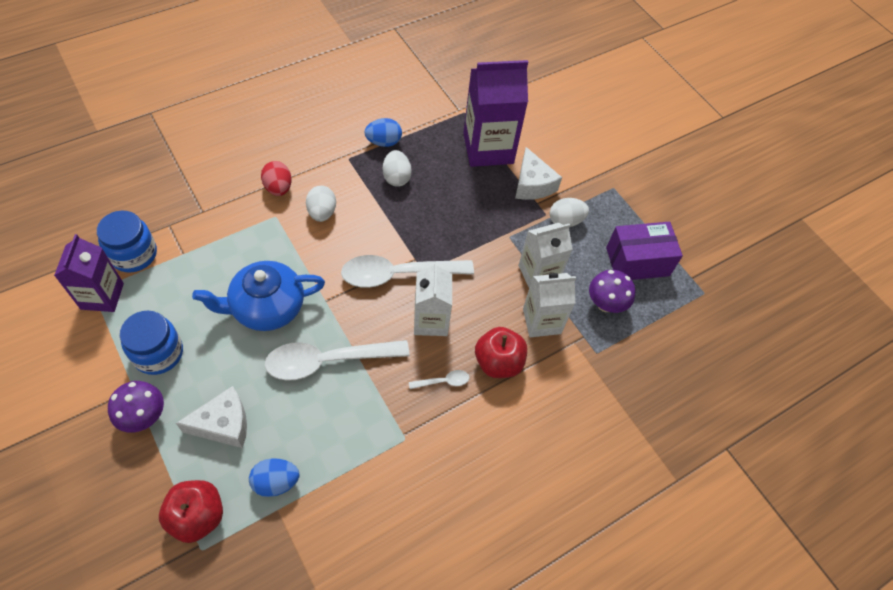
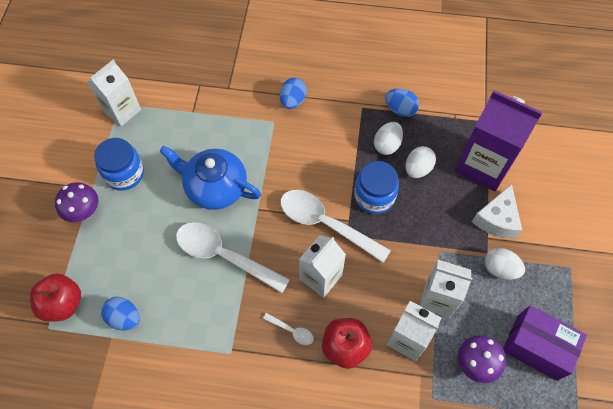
camera: 45 degrees right, 5 degrees up
purple carton [54,234,124,312] -> white carton [87,60,141,127]
blue jar [97,210,157,272] -> blue jar moved to [354,161,399,214]
white cheese [176,386,247,448] -> none
red egg [261,161,292,196] -> blue egg [280,78,307,109]
white egg [306,186,336,222] -> white egg moved to [406,146,436,178]

